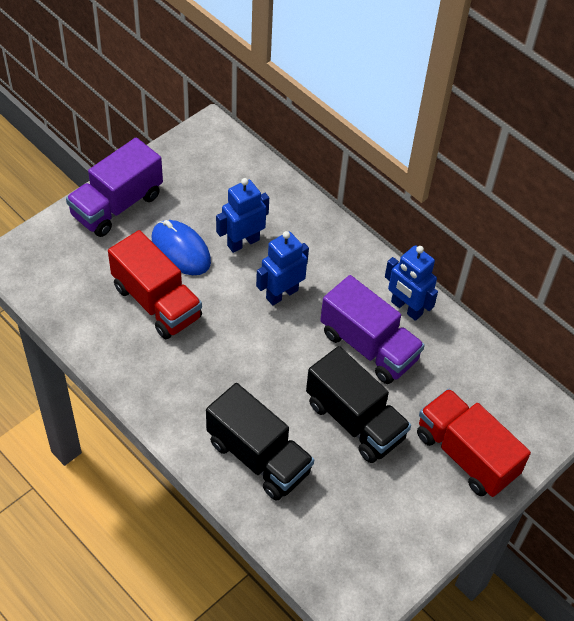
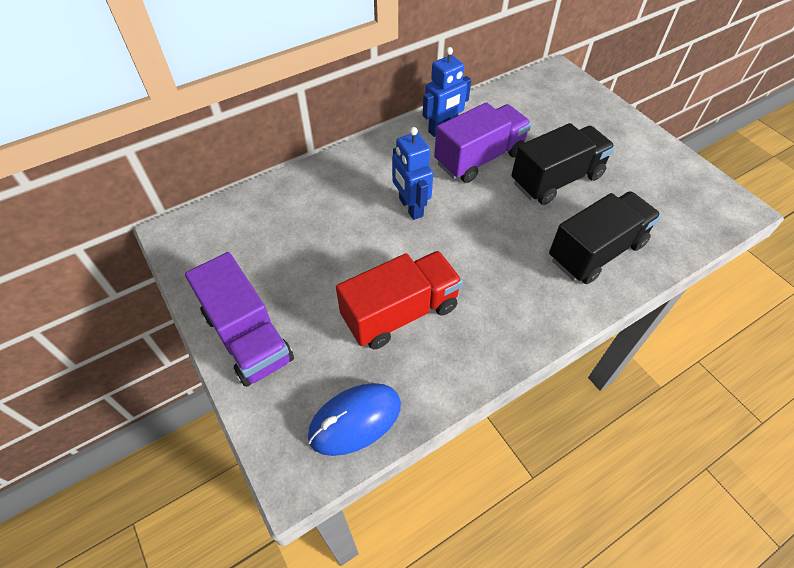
camera: 75 degrees left, 0 degrees up
blue mouse [152,220,211,275] -> blue mouse moved to [308,383,401,456]
blue robot [216,178,269,253] -> none
red truck [417,389,531,497] -> none

